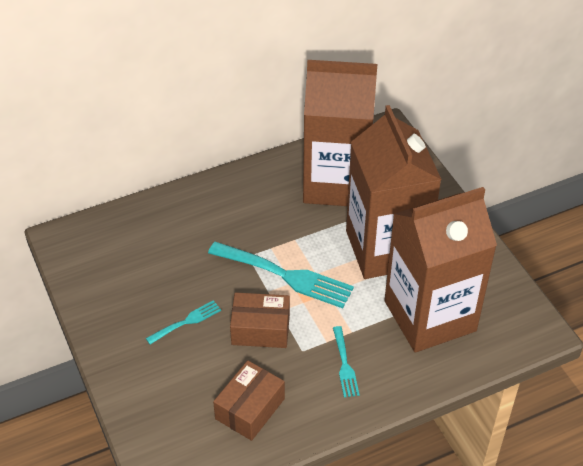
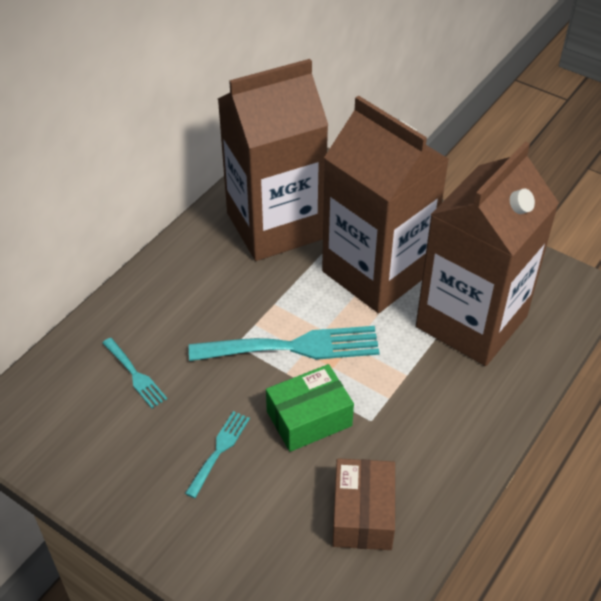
camera: 30 degrees left, 0 degrees up
brown box [230,292,290,348] -> green box [266,364,354,452]
turquoise fork [333,326,359,397] -> turquoise fork moved to [103,338,167,408]

